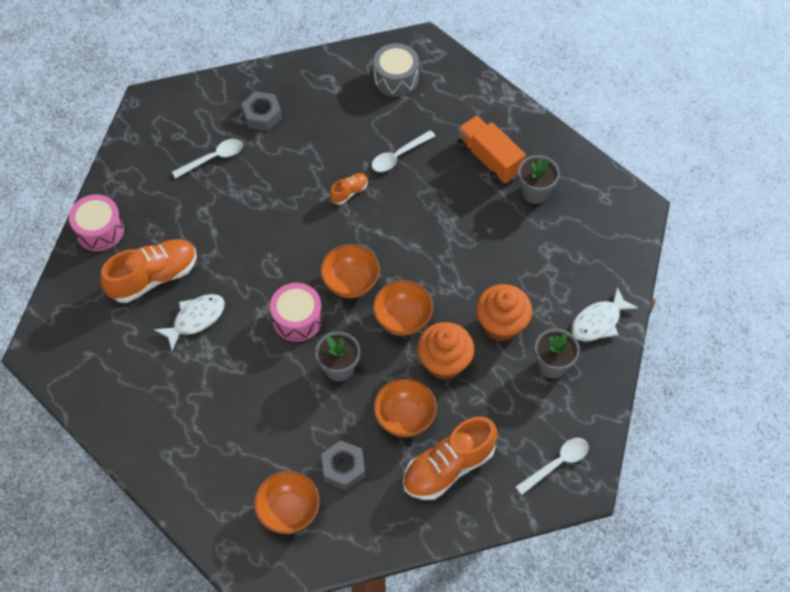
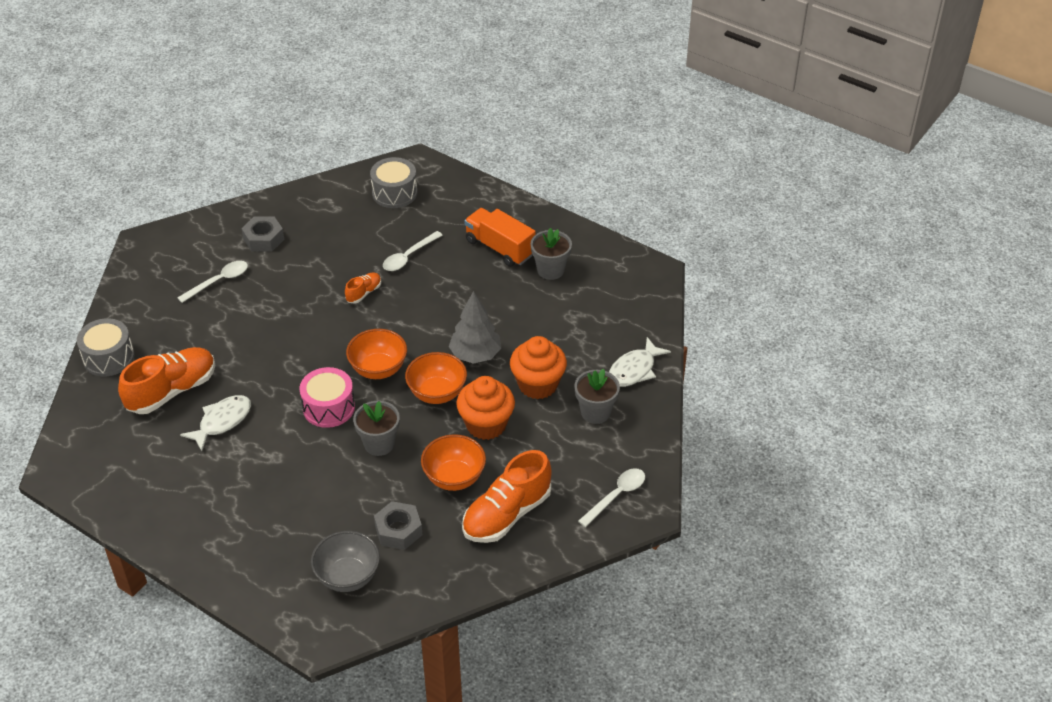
camera: 10 degrees left, 15 degrees down
pink drum [69,194,124,251] -> grey drum [77,318,134,376]
orange bowl [254,471,320,534] -> grey bowl [311,531,380,592]
none -> grey tree [449,291,501,364]

